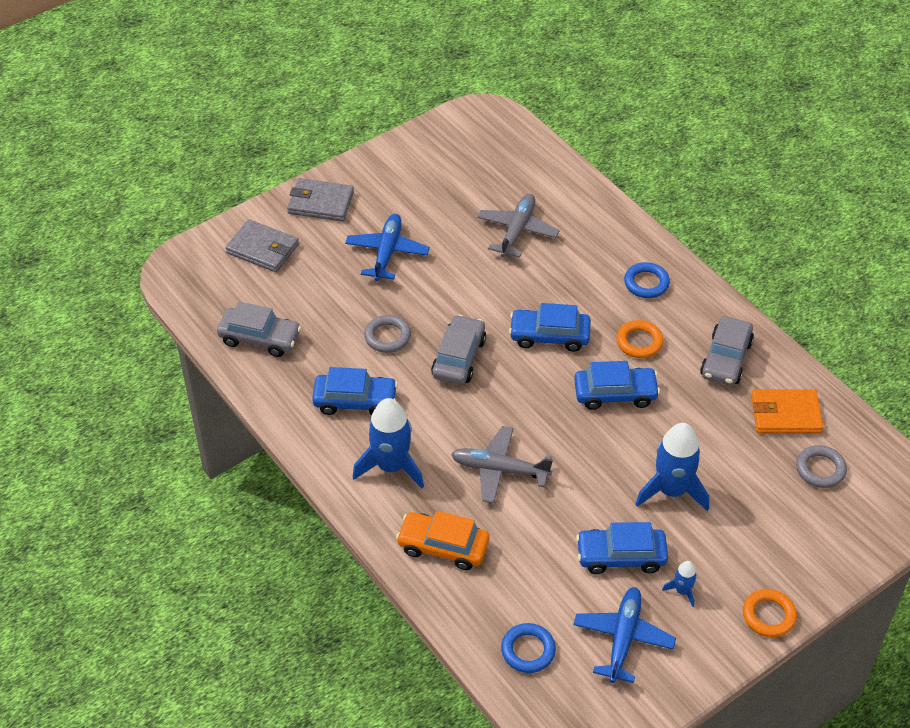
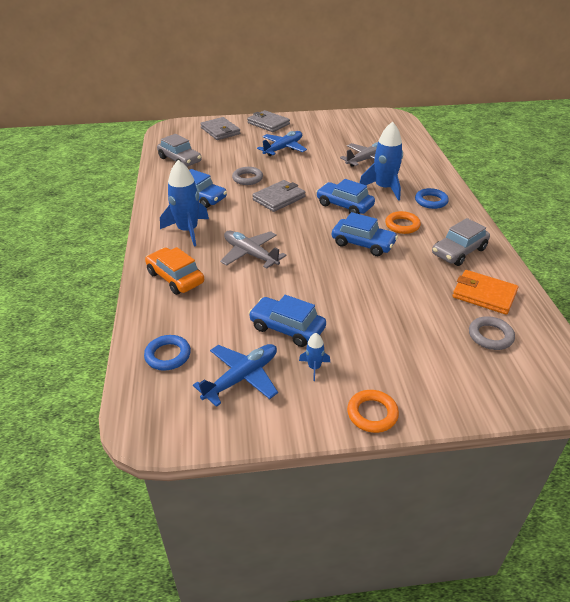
camera: 30 degrees right, 10 degrees down
grey car [431,315,486,385] -> grey wallet [252,180,306,212]
blue rocket [635,423,709,511] -> blue rocket moved to [360,122,403,201]

